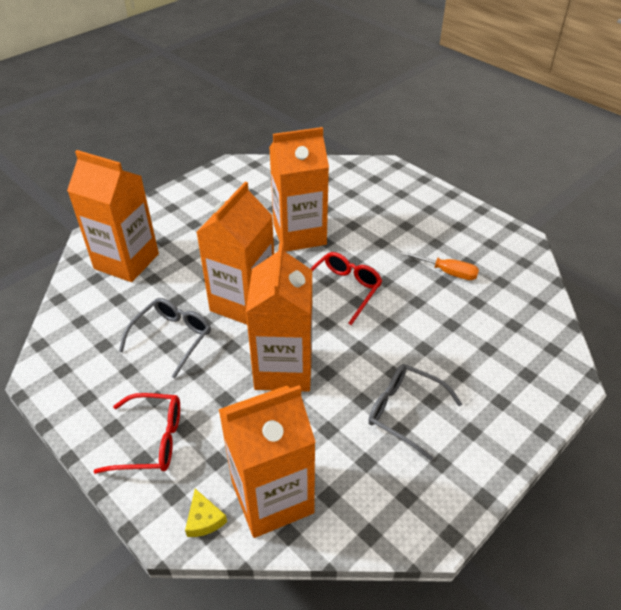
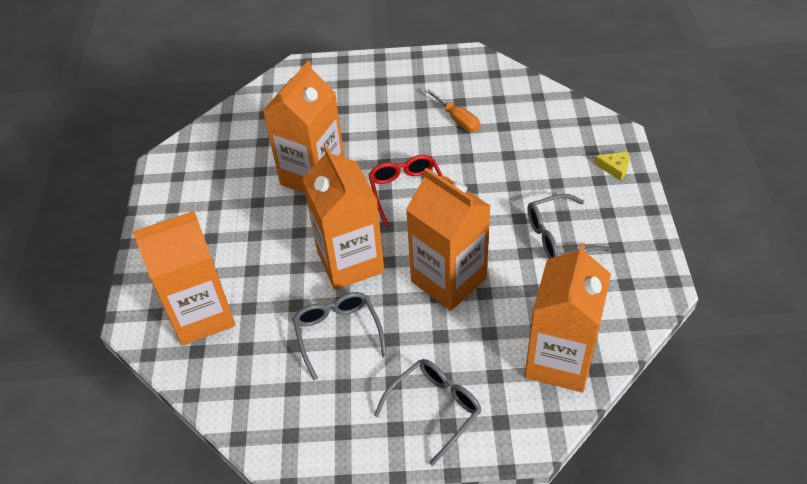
camera: 45 degrees left, 5 degrees up
red glasses [93,393,180,474] -> grey glasses [374,359,482,466]
yellow cheese [185,489,227,537] -> yellow cheese moved to [594,152,629,181]
orange screwdriver [401,251,479,280] -> orange screwdriver turned 75 degrees clockwise [425,88,480,132]

